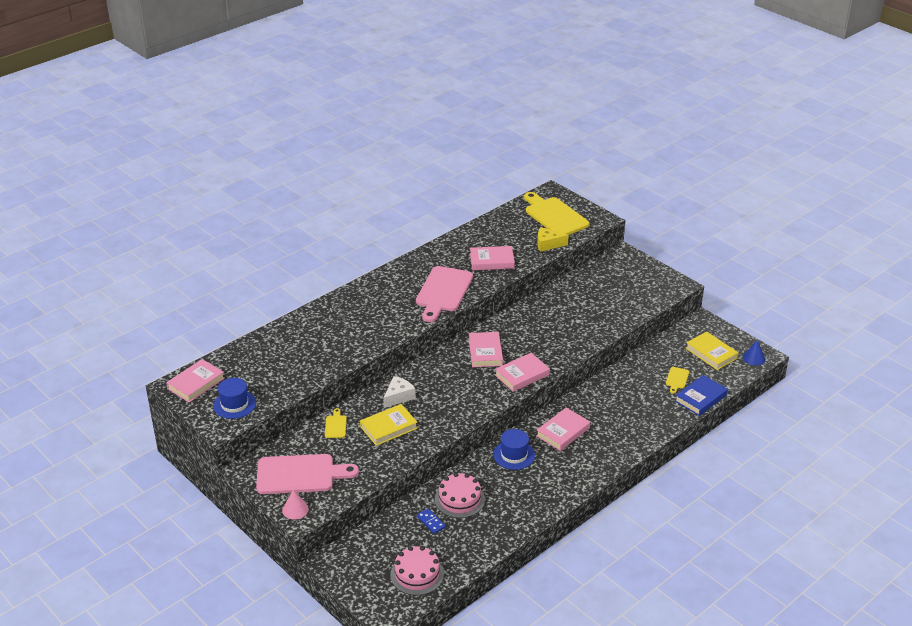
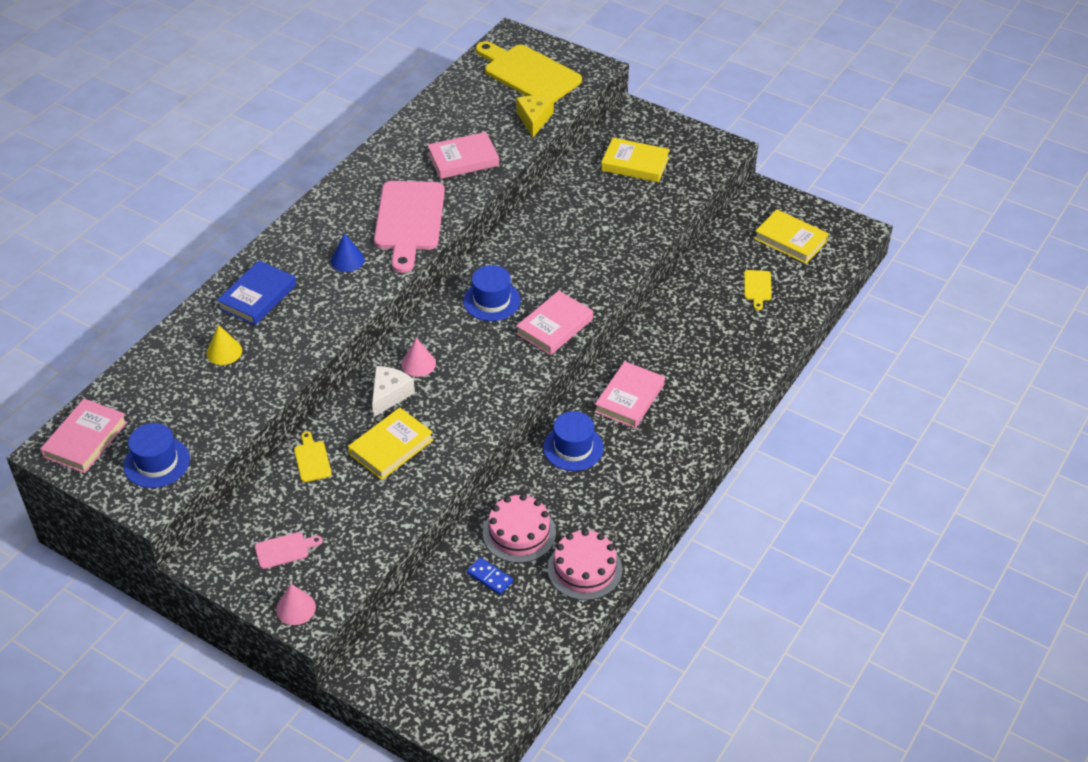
camera: 15 degrees left, 10 degrees up
pink cutting board [256,454,359,494] -> pink cutting board [255,532,323,569], size x0.44
pink cake [390,546,444,595] -> pink cake moved to [548,529,622,600]
pink book [469,332,503,367] -> blue hat [463,265,521,321]
yellow cheese [537,227,569,252] -> yellow cheese turned 105 degrees clockwise [516,96,554,137]
blue book [675,375,728,416] -> blue book moved to [217,260,296,326]
blue cone [743,340,765,366] -> blue cone moved to [331,233,365,272]
none -> yellow cone [206,325,242,365]
none -> pink cone [401,338,436,377]
none -> yellow book [601,138,670,182]

